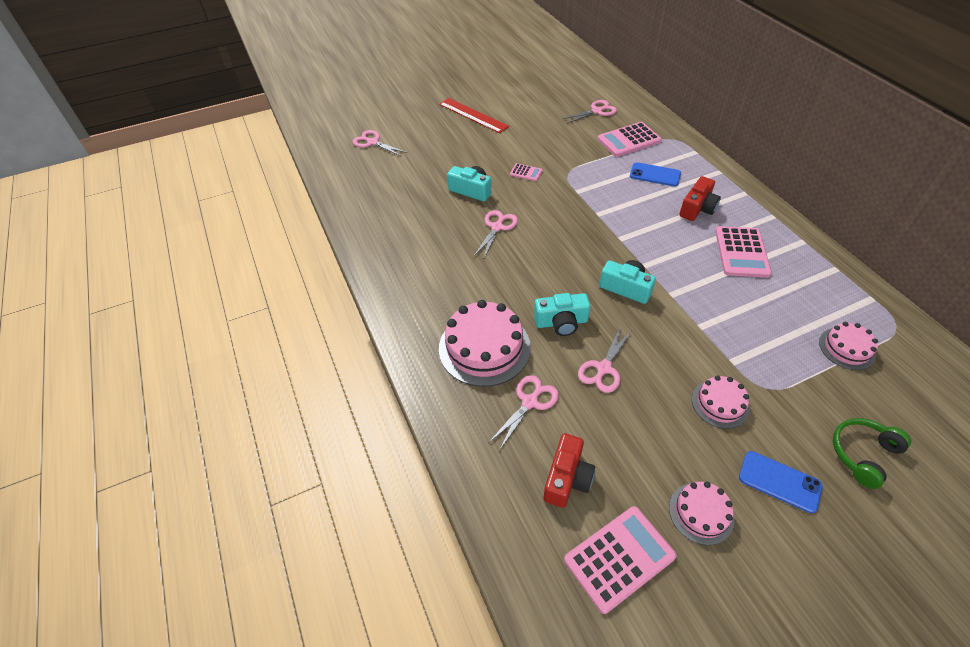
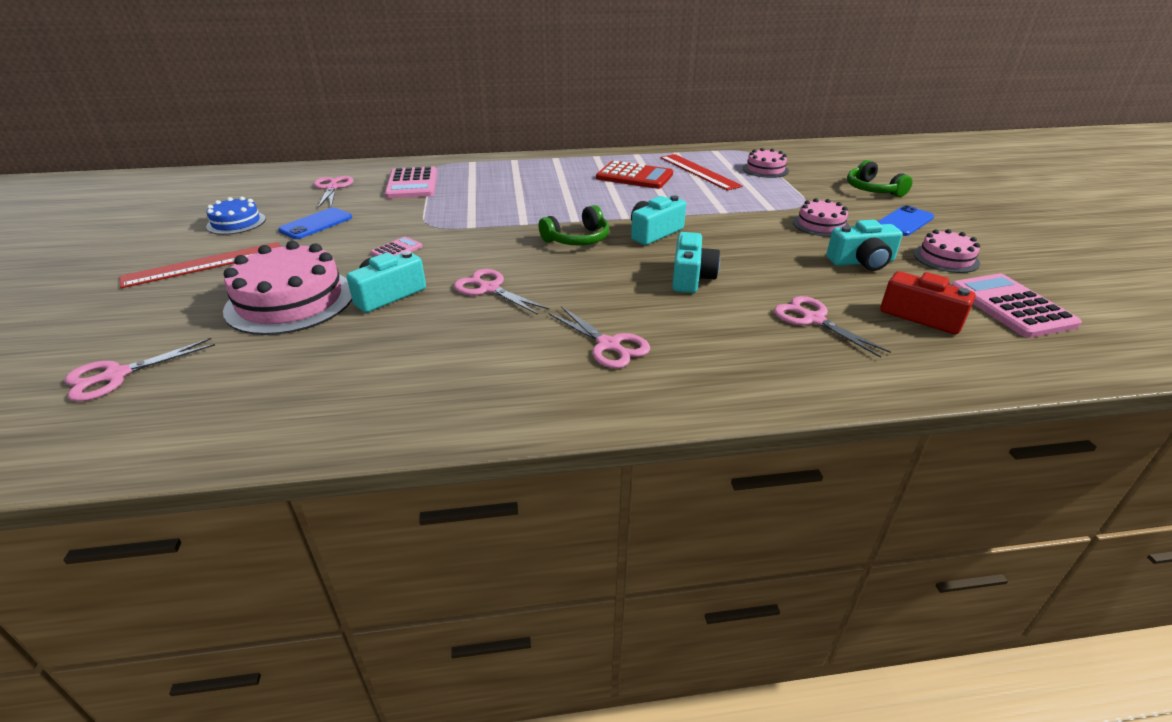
camera: 75 degrees left, 15 degrees down
pink cake [439,300,531,387] -> pink cake moved to [223,241,352,335]
pink scissors [578,327,632,393] -> pink scissors moved to [549,306,650,368]
blue phone [630,162,681,186] -> blue phone moved to [278,207,352,239]
red camera [679,176,721,221] -> none
pink calculator [715,226,772,278] -> red calculator [596,161,673,189]
none -> blue cake [206,197,266,235]
none -> green headphones [539,205,609,245]
none -> red ruler [660,154,743,191]
none -> turquoise camera [826,220,903,271]

